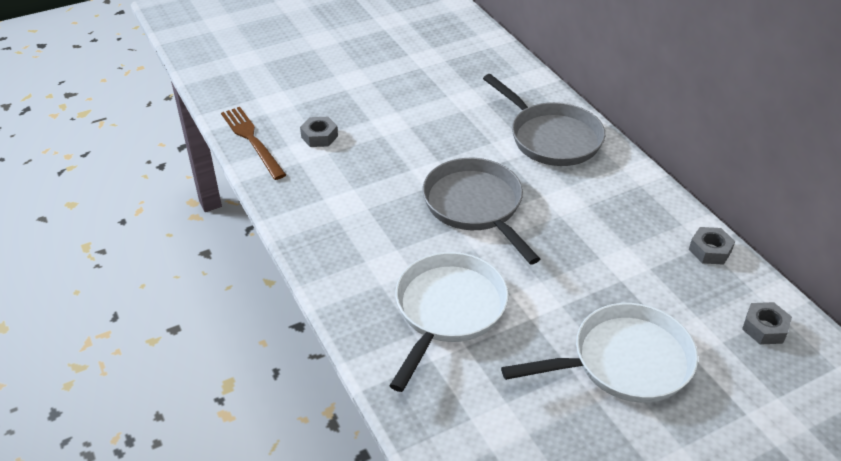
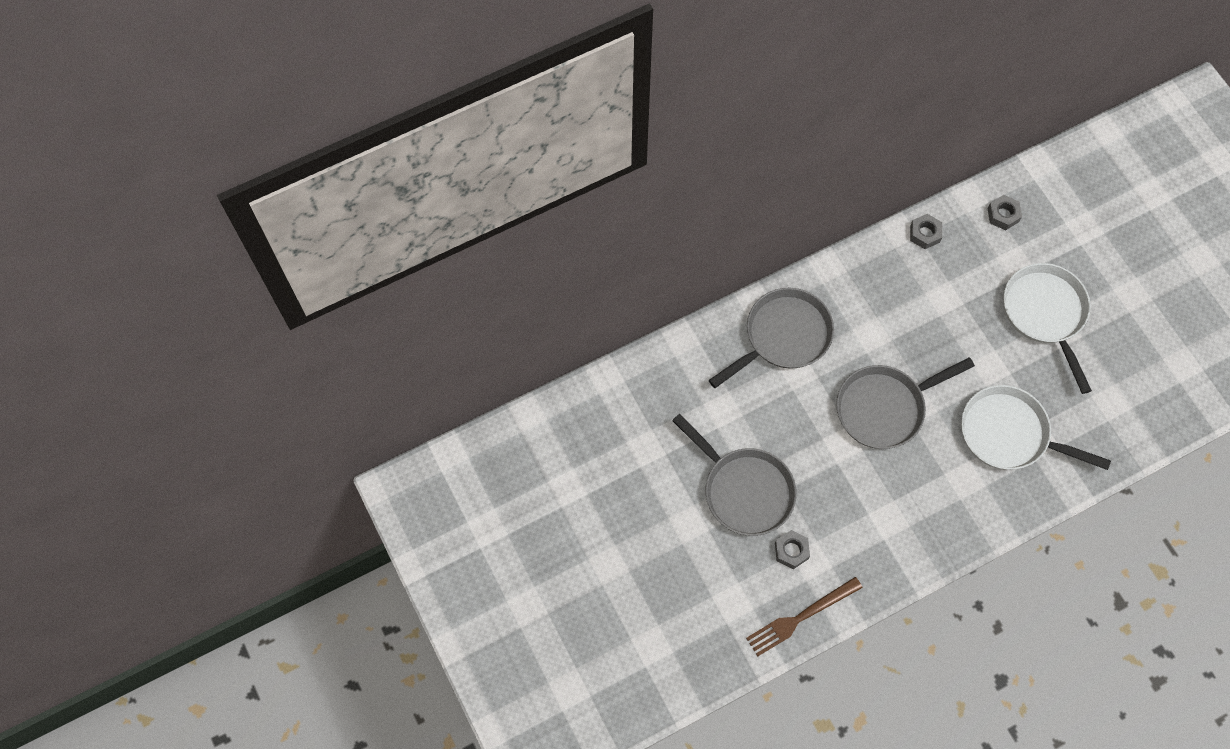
camera: 90 degrees left, 25 degrees up
none -> grey pan [672,414,797,536]

